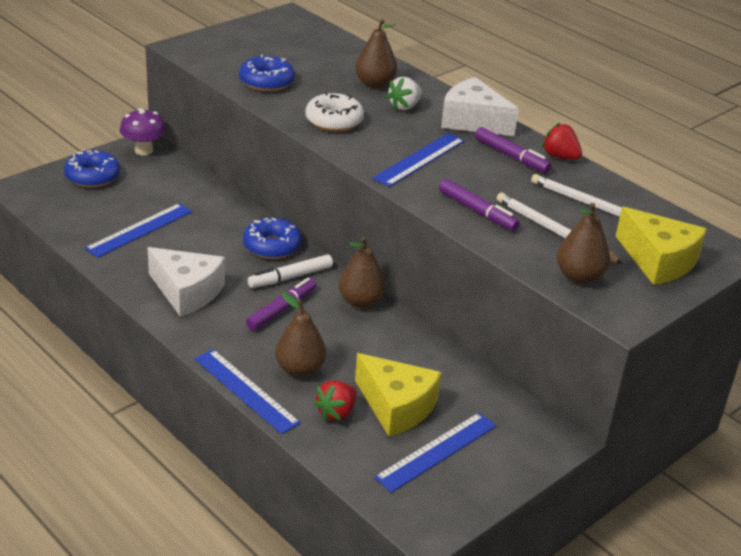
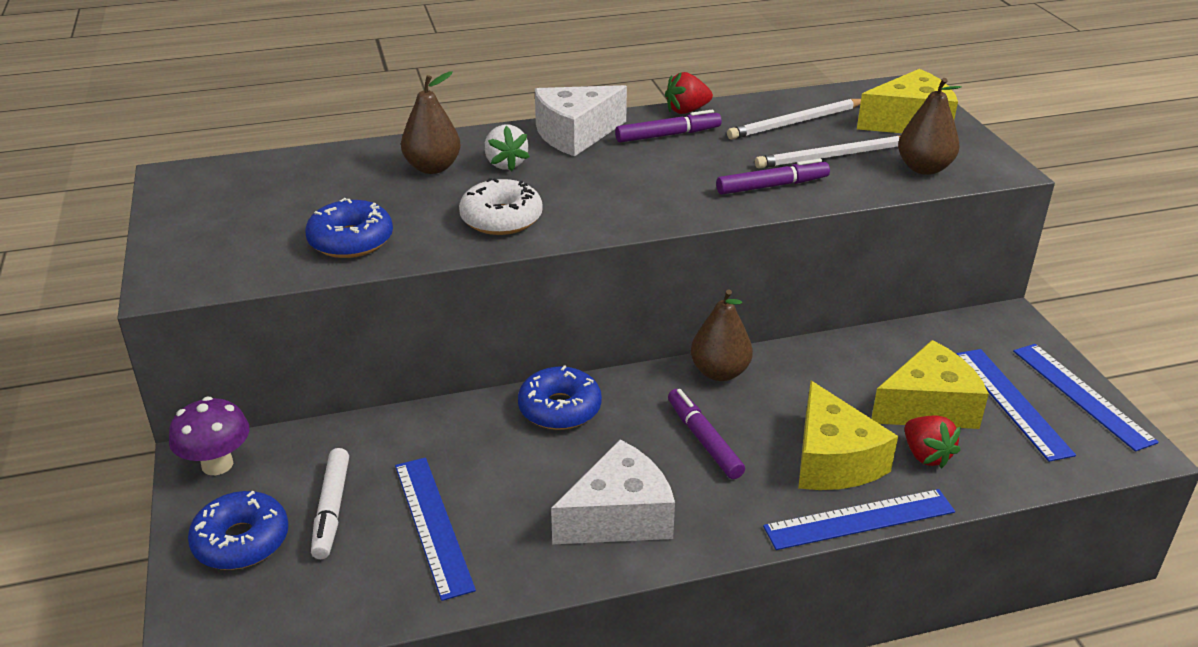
camera: 60 degrees left, 0 degrees up
white marker [248,254,333,288] -> white marker moved to [311,448,349,559]
brown pear [275,292,326,377] -> yellow cheese [798,381,898,490]
blue ruler [372,133,465,187] -> blue ruler moved to [1013,344,1159,452]

